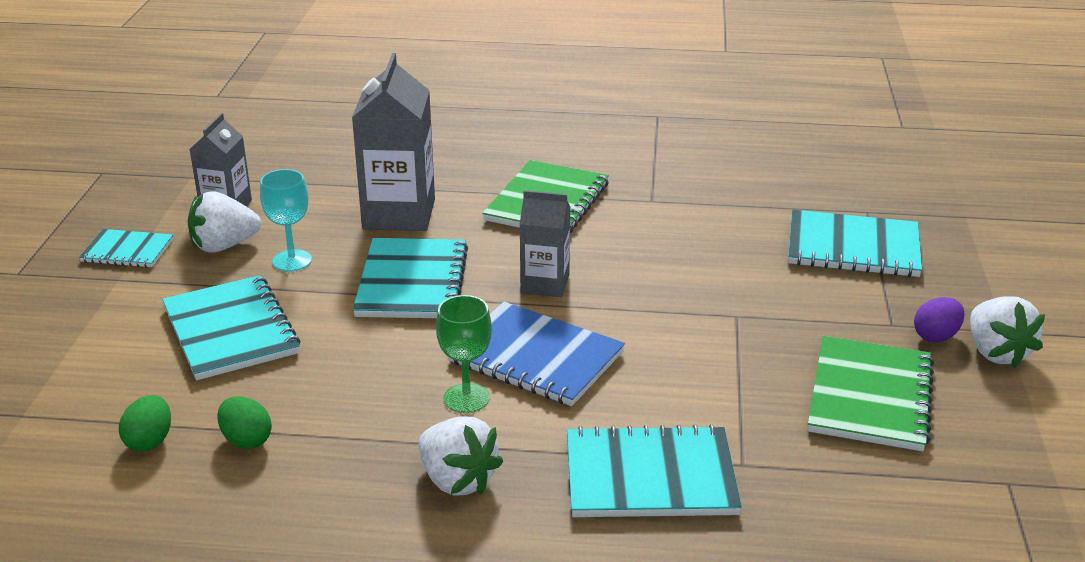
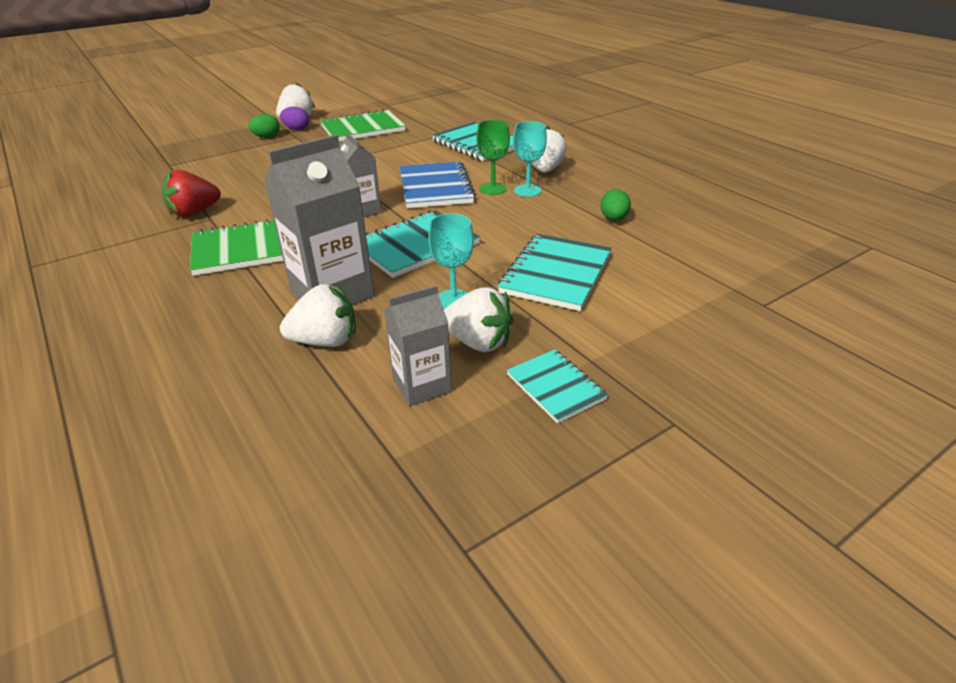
camera: 130 degrees left, 5 degrees up
green egg [119,395,171,451] -> green egg moved to [248,114,280,138]
turquoise notebook [788,210,922,277] -> none
none -> red strawberry [162,170,221,218]
none -> white strawberry [280,284,356,347]
none -> turquoise goblet [513,121,547,197]

